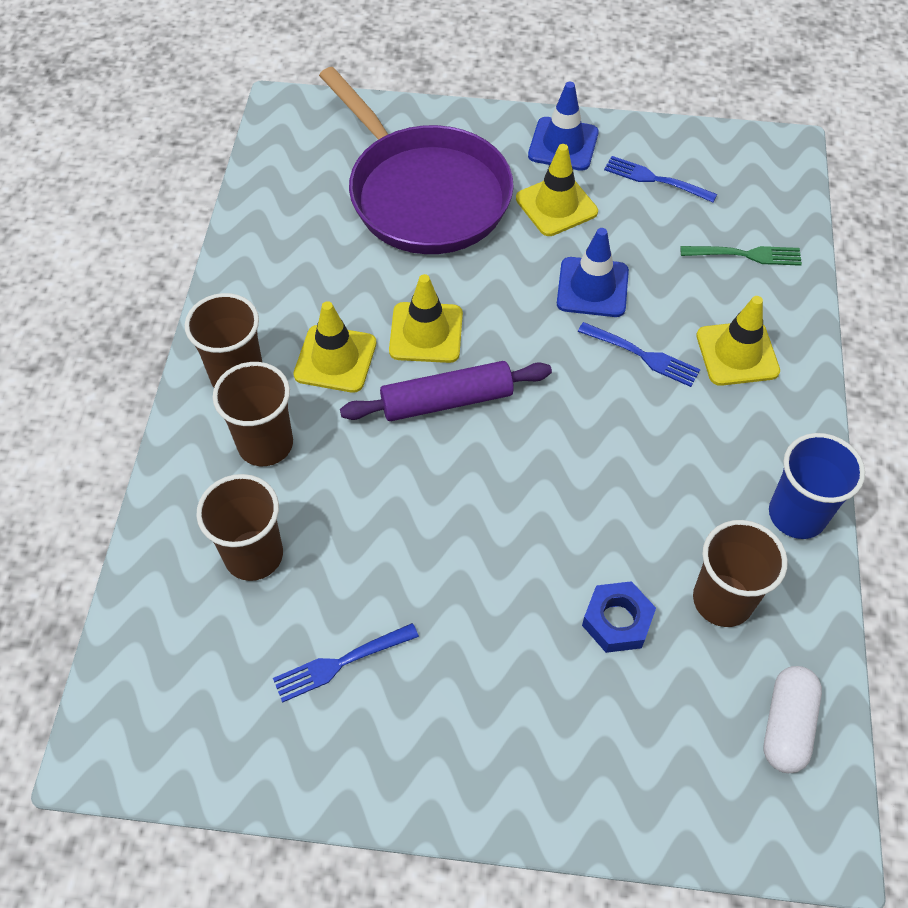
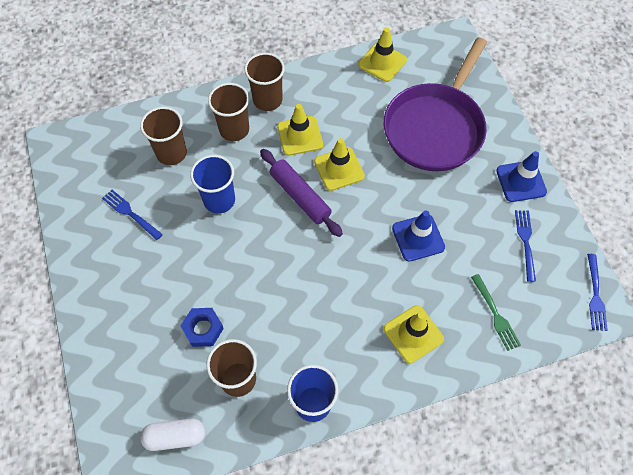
camera: 65 degrees right, 5 degrees up
yellow traffic cone [516,144,598,236] -> yellow traffic cone moved to [358,28,407,82]
blue fork [578,322,701,387] -> blue fork moved to [587,254,608,331]
none -> blue cup [190,155,235,214]

